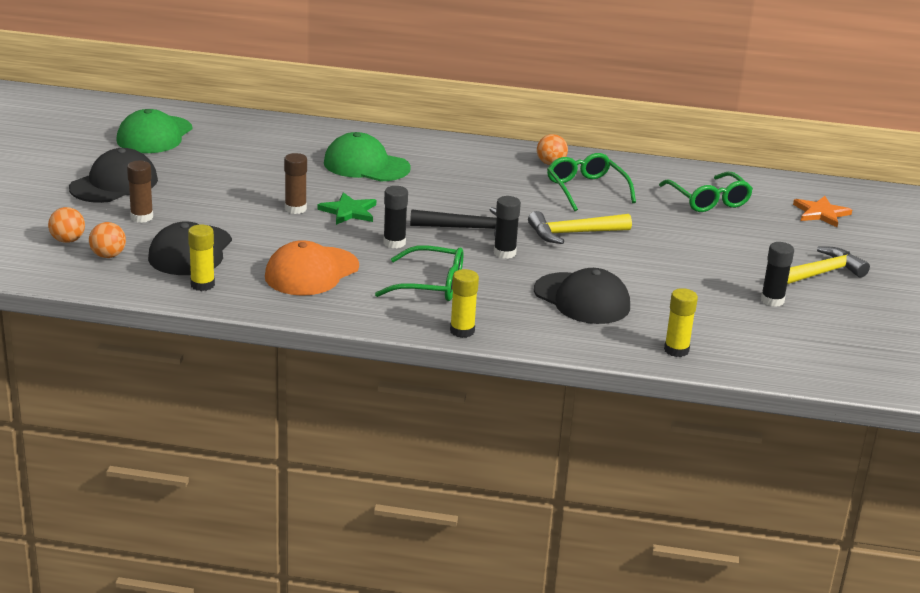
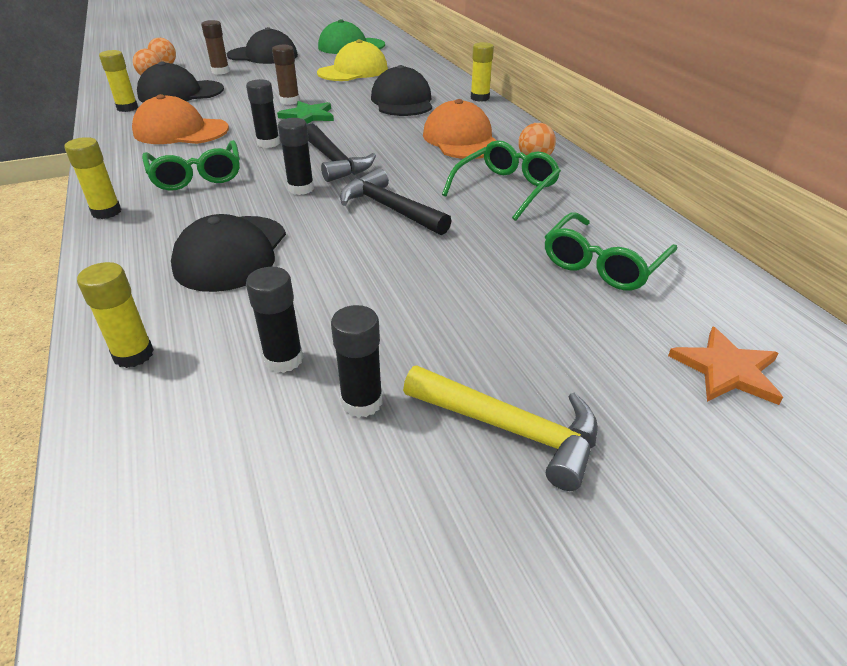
camera: 60 degrees right, 10 degrees up
green cap [324,132,411,181] -> black cap [371,65,432,116]
yellow hammer [528,211,632,244] -> black hammer [340,168,452,235]
none -> black glue stick [246,267,303,373]
none -> yellow cap [317,39,388,81]
none -> orange cap [423,99,497,159]
none -> yellow glue stick [471,42,494,102]

